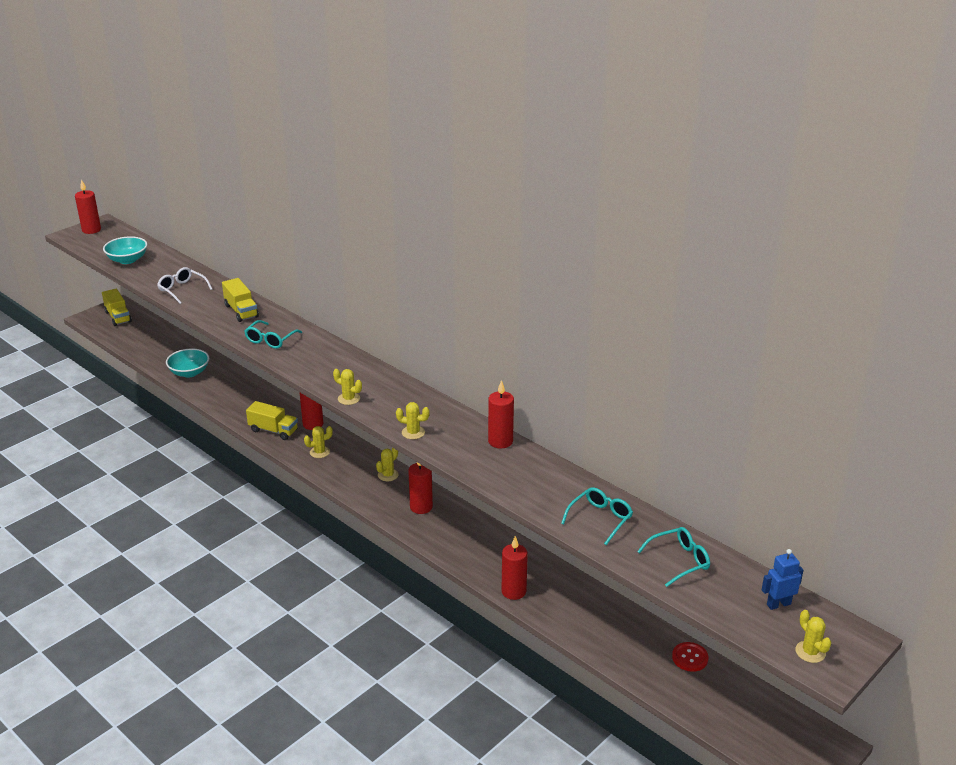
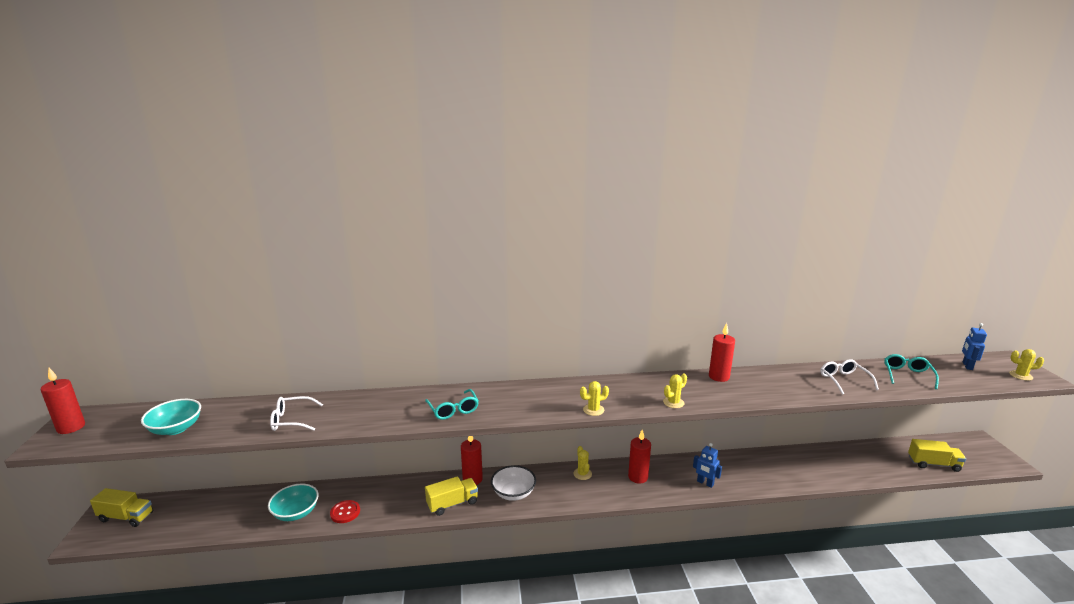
camera: 50 degrees left, 10 degrees down
yellow truck [222,278,259,322] -> yellow truck moved to [908,439,966,472]
yellow cactus [304,426,333,458] -> white bowl [491,465,536,501]
red candle [502,536,528,600] -> none
turquoise glasses [561,487,633,545] -> white glasses [820,359,879,395]
red button [672,642,708,672] -> red button moved to [330,500,360,523]
none -> blue robot [693,443,722,488]

